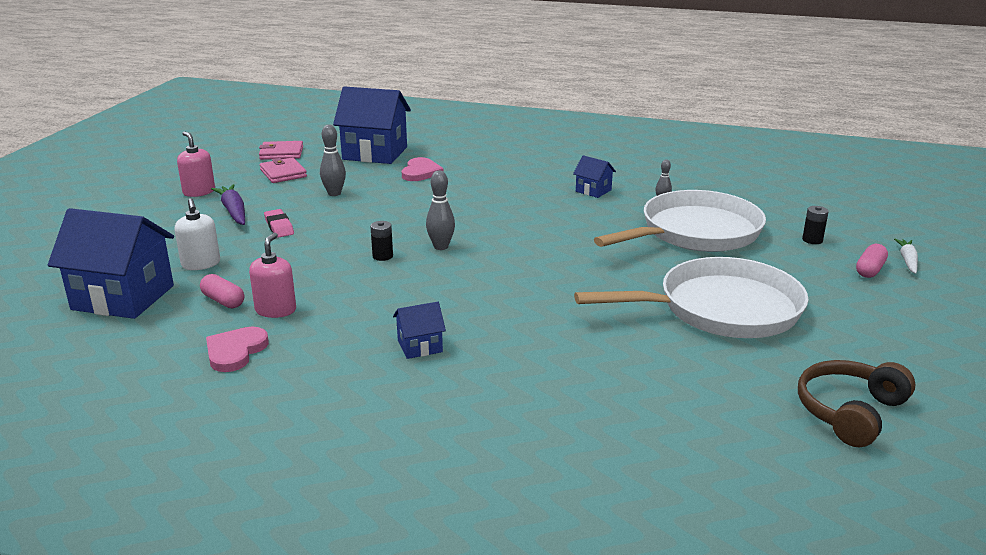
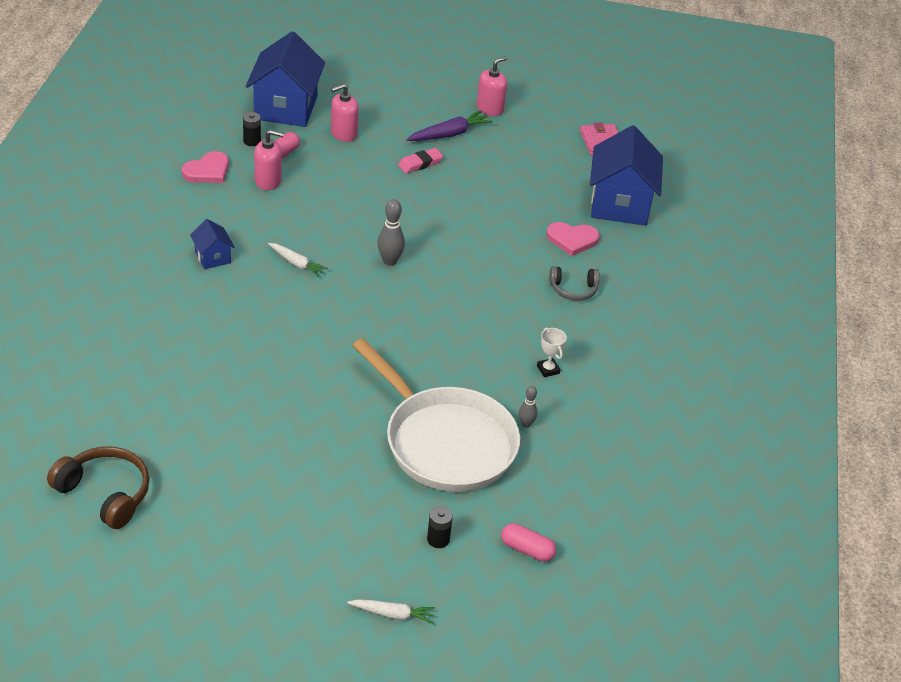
camera: 80 degrees right, 15 degrees up
white soap dispenser [175,198,220,270] -> pink soap dispenser [331,84,359,142]
pink heart [206,327,269,372] -> pink heart turned 120 degrees clockwise [182,151,229,183]
pink wallet [260,157,307,183] -> none
grey bowling pin [320,125,346,196] -> none
black battery [370,221,393,261] -> black battery moved to [243,112,261,146]
blue house [573,155,616,198] -> white trophy [537,327,567,377]
white pan [574,257,809,338] -> none
pink capsule [856,244,888,278] -> pink capsule moved to [501,523,556,562]
none -> white carrot [268,243,328,277]
none -> grey headphones [549,266,600,301]

